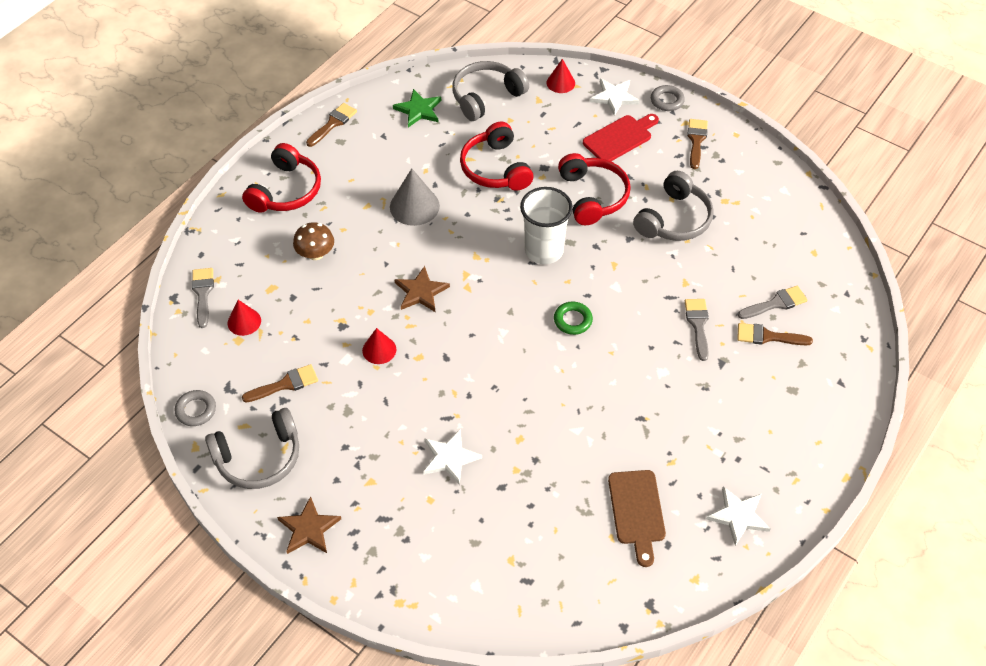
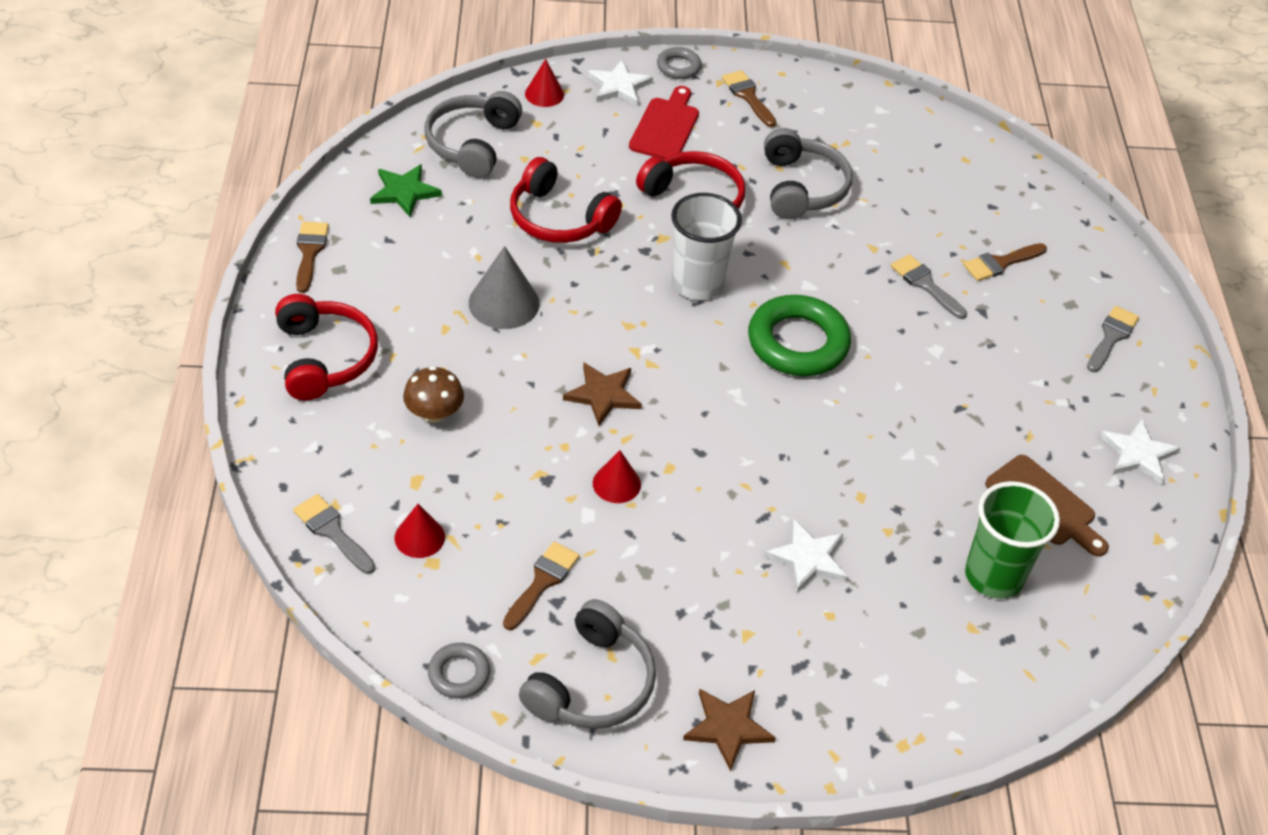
camera: 40 degrees left, 5 degrees down
green ring [554,302,593,335] -> green ring [748,295,851,376], size x1.98
grey brush [738,286,808,319] -> grey brush moved to [1087,306,1139,372]
none -> green cup [965,481,1060,599]

